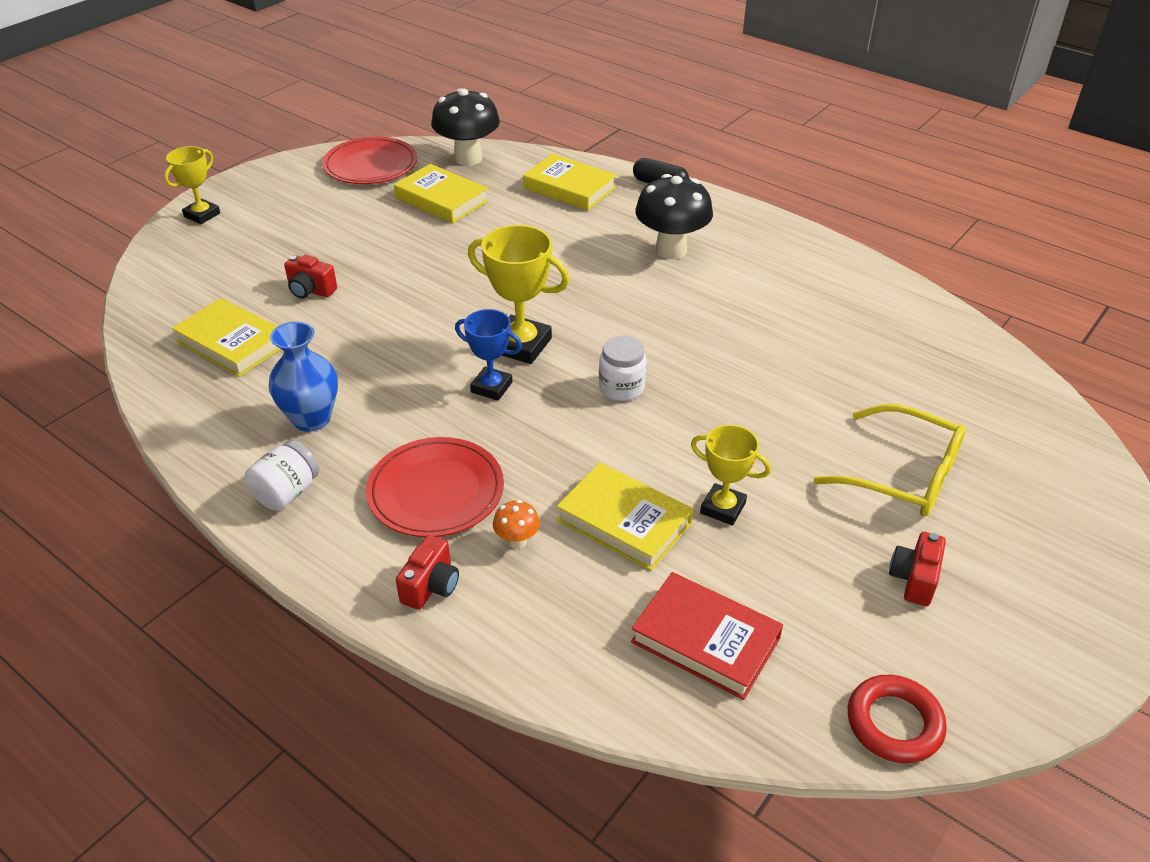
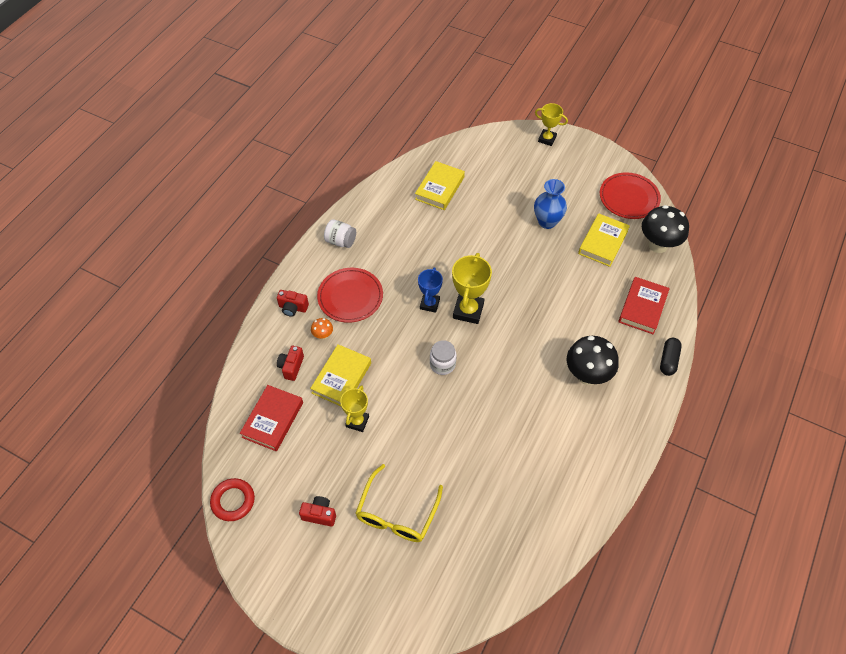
camera: 80 degrees right, 15 degrees up
blue vase [268,321,338,432] -> blue vase moved to [534,179,567,229]
red camera [284,255,337,299] -> red camera moved to [277,346,304,381]
yellow book [523,154,617,211] -> red book [618,277,670,335]

